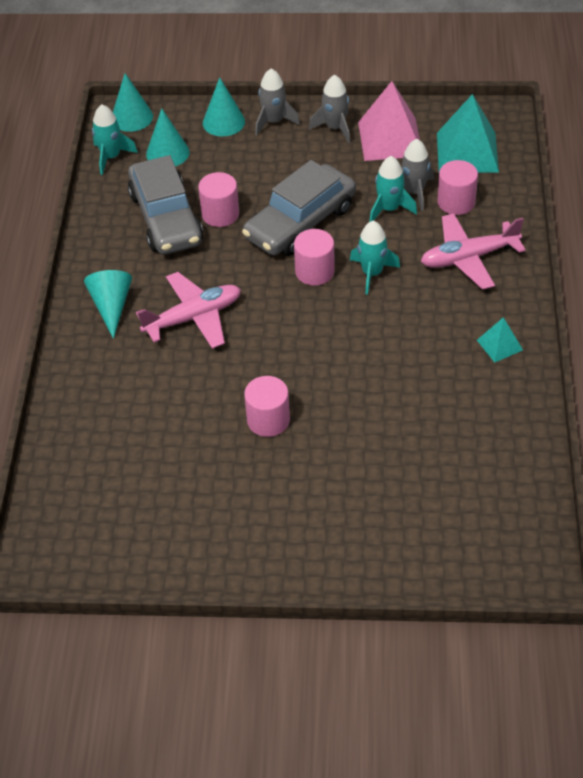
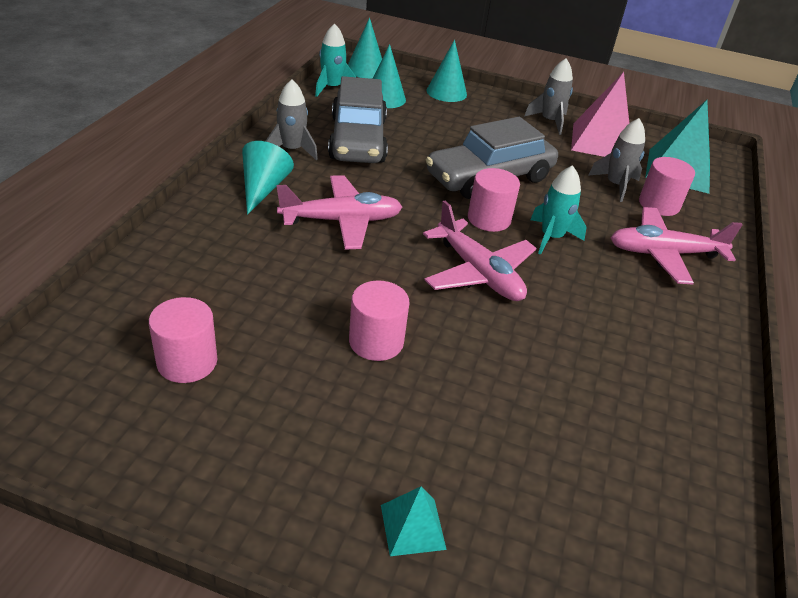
camera: 10 degrees right, 10 degrees down
pink cylinder [198,172,239,227] -> pink cylinder moved to [149,297,217,383]
grey rocket [255,69,300,135] -> grey rocket moved to [265,79,318,160]
turquoise rocket [369,156,417,222] -> none
turquoise pyramid [477,317,523,362] -> turquoise pyramid moved to [381,487,447,556]
none -> pink plane [423,201,537,301]

